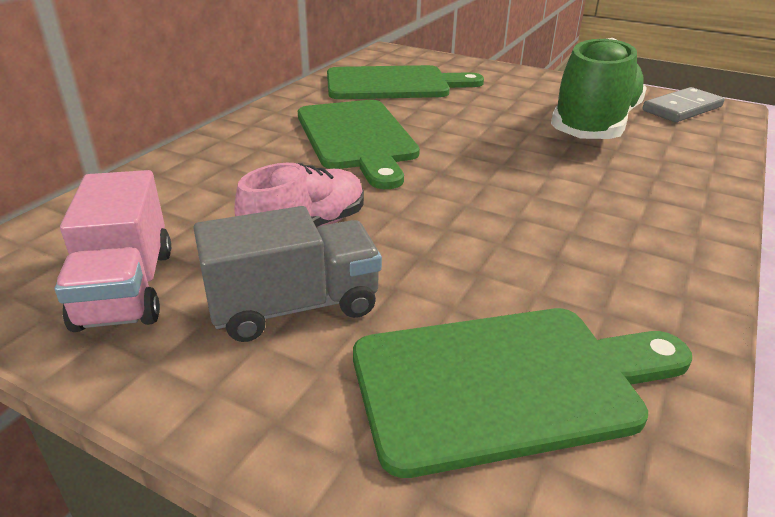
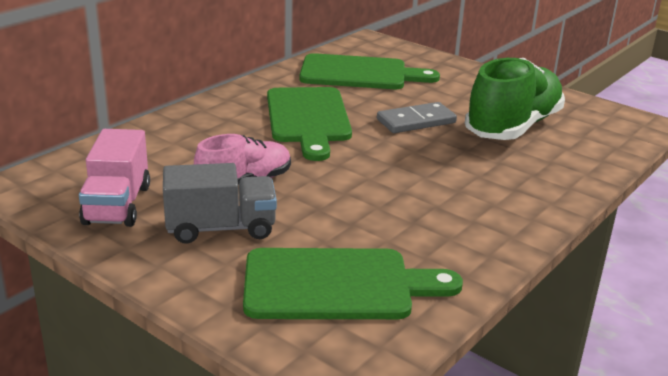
camera: 10 degrees right, 5 degrees down
grey domino [643,87,724,122] -> grey domino moved to [377,102,457,133]

